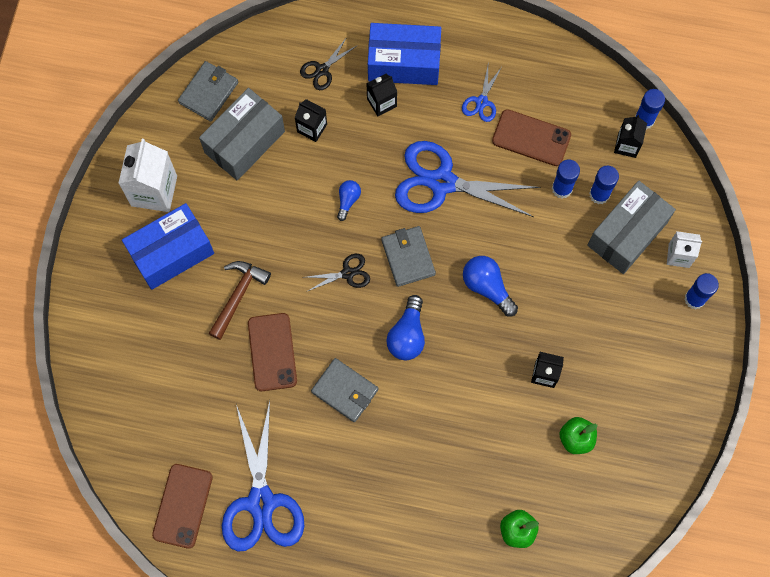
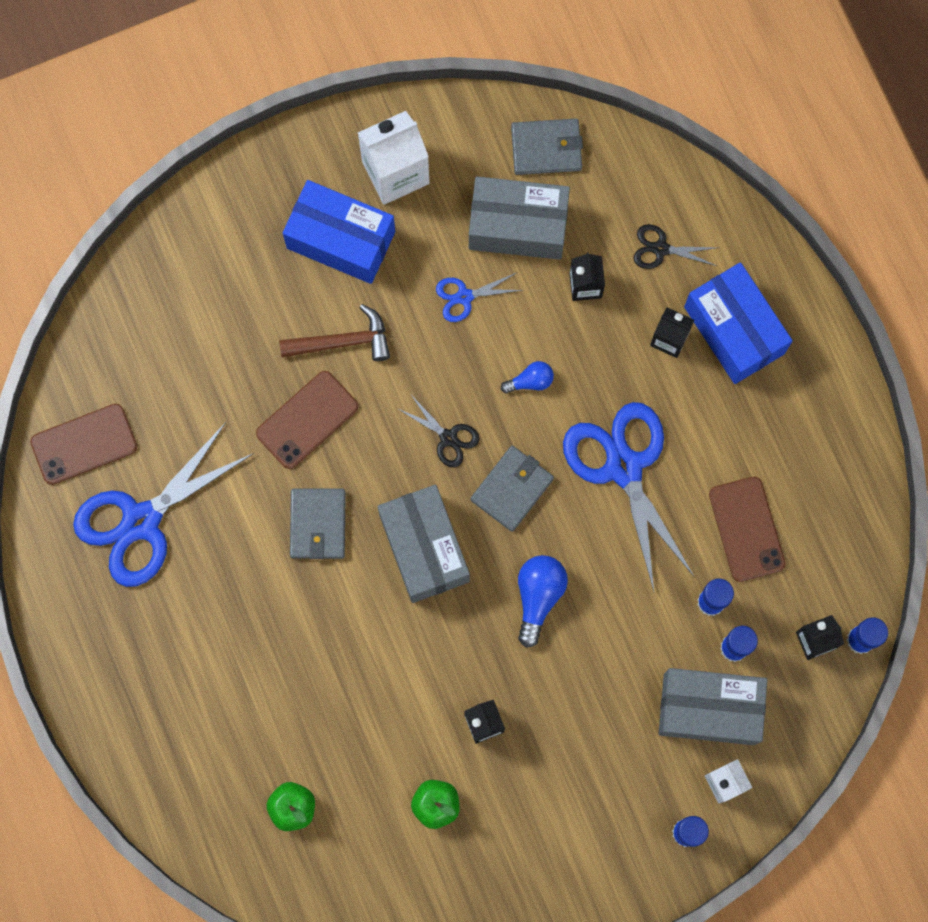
camera: 55 degrees right, 5 degrees up
blue light bulb [386,295,425,360] -> grey box [377,485,470,603]
blue scissors [462,66,502,122] -> blue scissors moved to [436,272,522,322]

